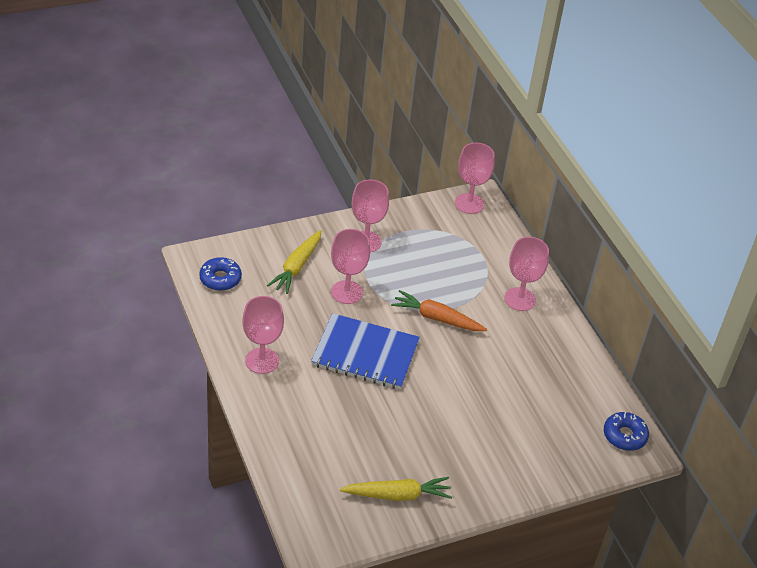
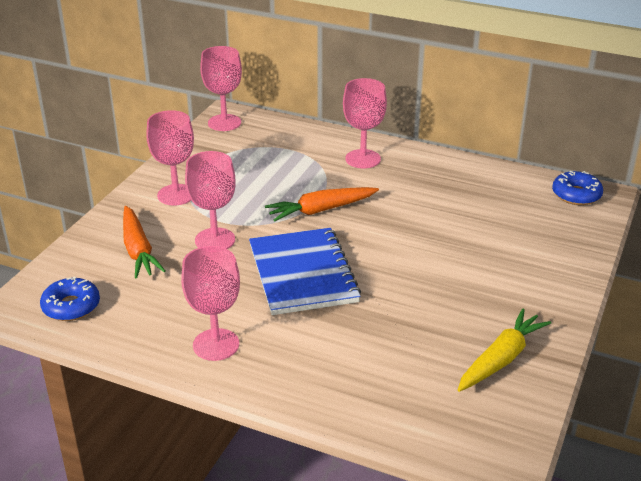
camera: 40 degrees left, 10 degrees down
yellow carrot [267,230,321,294] -> orange carrot [123,206,166,279]
blue notebook [311,313,420,389] -> blue notebook turned 75 degrees counterclockwise [249,228,361,315]

